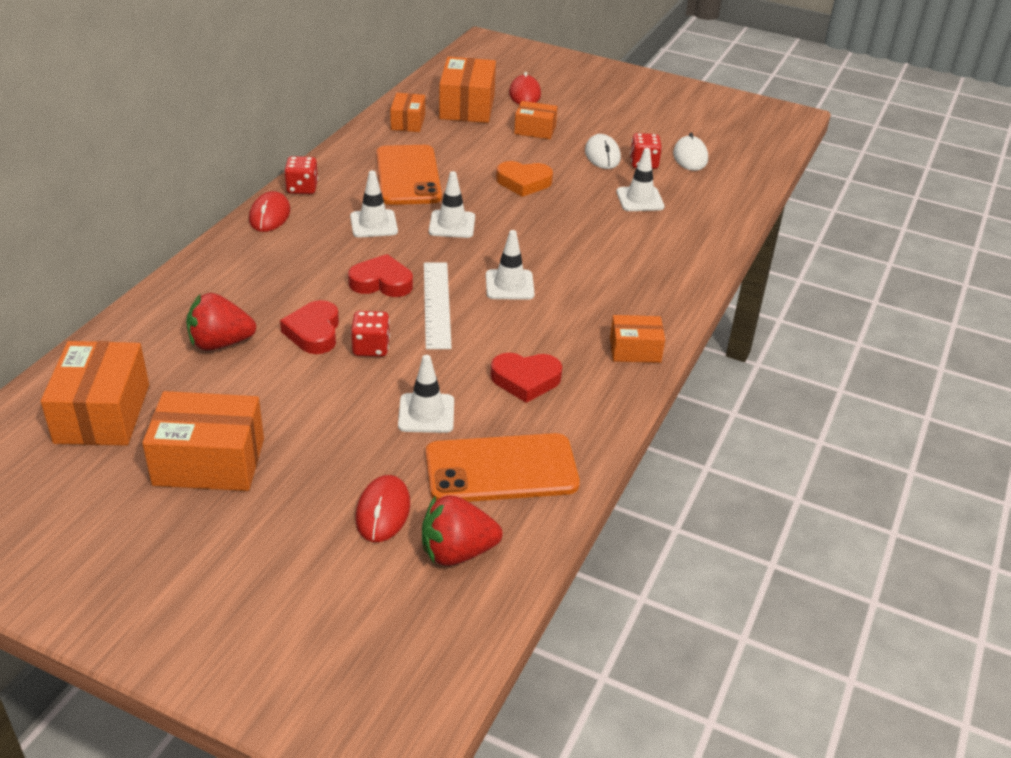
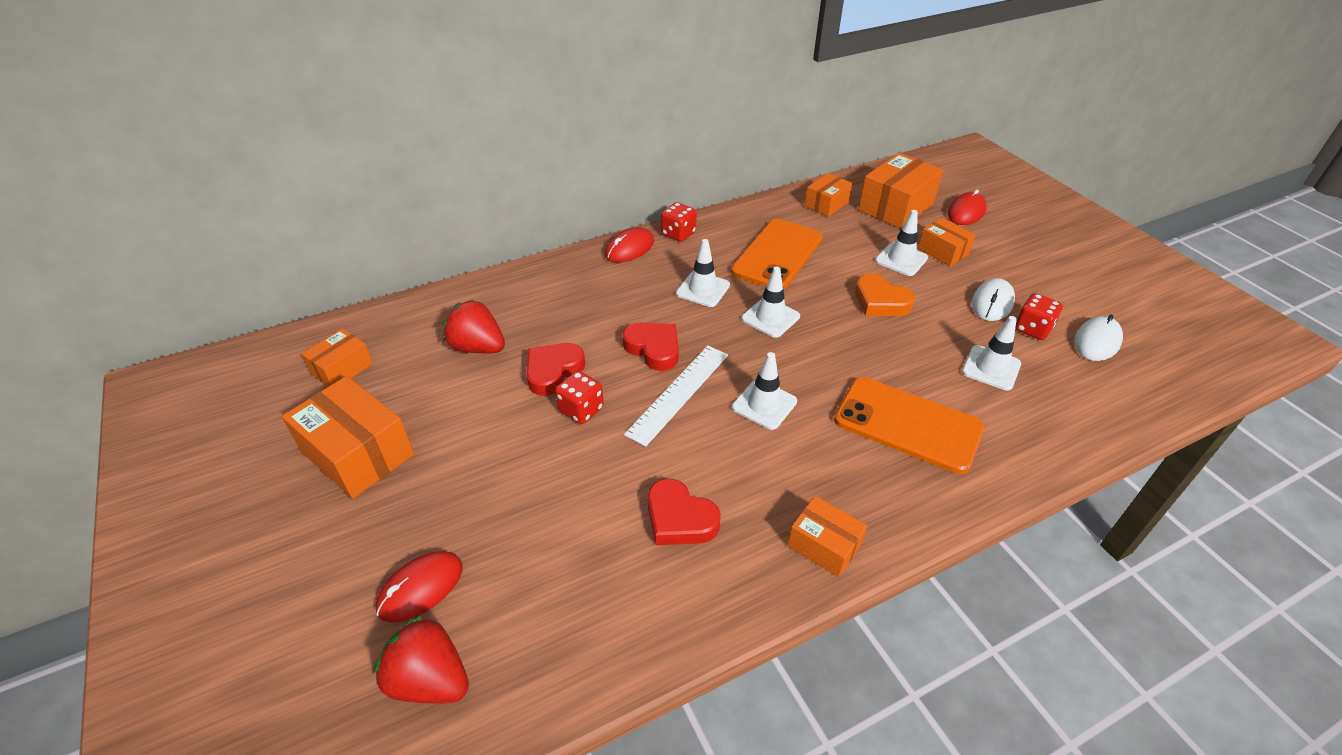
camera: 40 degrees right, 5 degrees up
orange box [41,341,149,446] -> orange box [302,328,373,387], size x0.58
white traffic cone [398,355,454,433] -> white traffic cone moved to [875,210,928,276]
orange phone [426,433,580,502] -> orange phone moved to [834,377,985,474]

